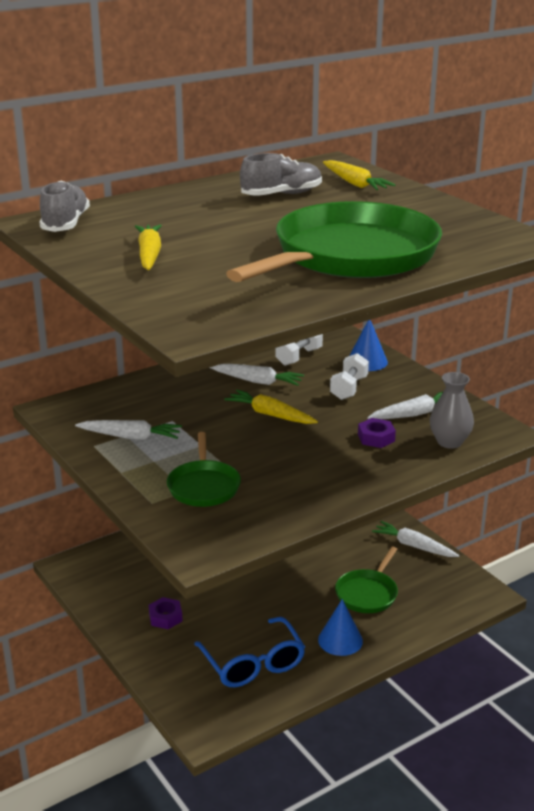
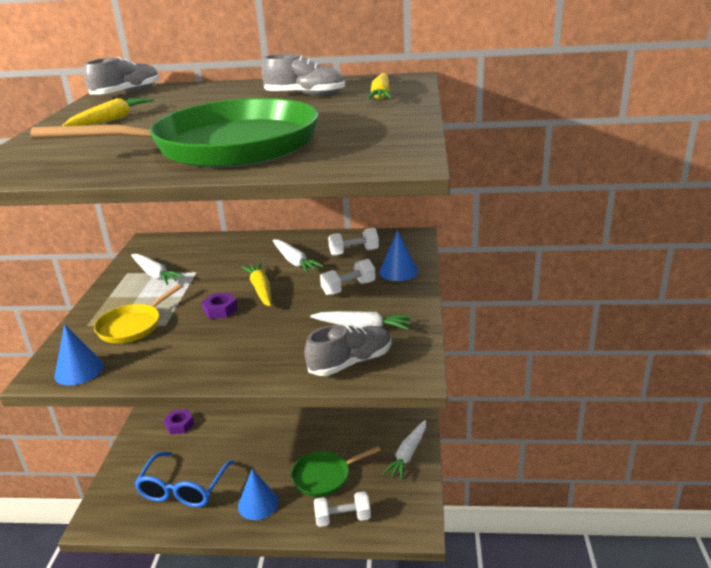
camera: 40 degrees right, 0 degrees up
green pan [167,432,241,507] -> yellow pan [94,284,182,343]
purple nut [358,418,396,448] -> purple nut moved to [202,293,238,319]
white carrot [372,521,459,557] -> white carrot turned 135 degrees counterclockwise [382,420,426,480]
grey vase [430,372,474,449] -> grey shoe [304,325,392,376]
none -> blue cone [54,324,104,386]
none -> white dumbbell [314,491,371,527]

